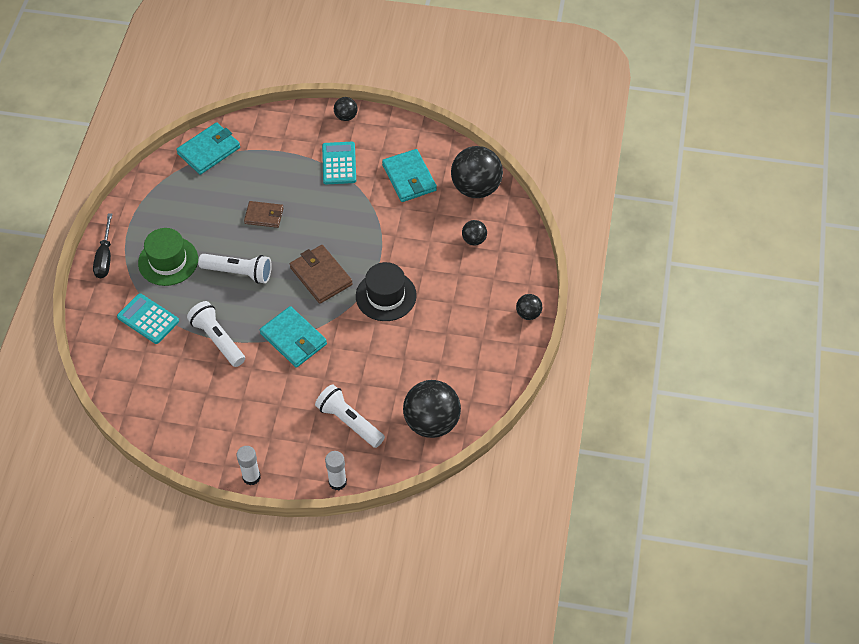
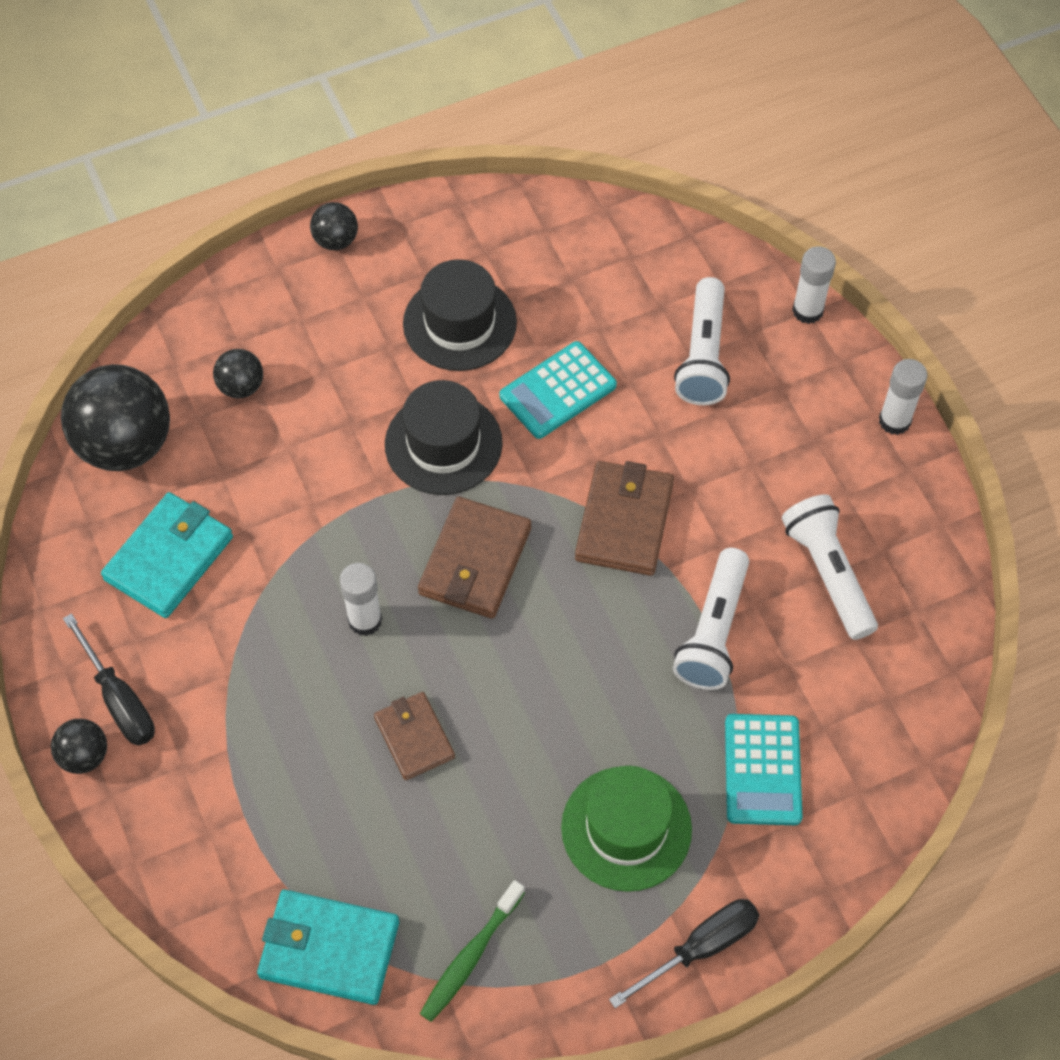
camera: 125 degrees left, 5 degrees up
white flashlight [198,254,272,284] -> white flashlight moved to [782,494,878,640]
turquoise wallet [260,306,327,368] -> brown wallet [575,461,674,576]
turquoise calculator [322,142,356,184] -> turquoise calculator moved to [500,341,617,439]
black ball [403,380,461,438] -> none
none -> black screwdriver [63,613,155,746]
none -> white glue stick [340,563,382,636]
none -> black hat [403,259,517,371]
none -> green toothbrush [420,880,525,1022]

